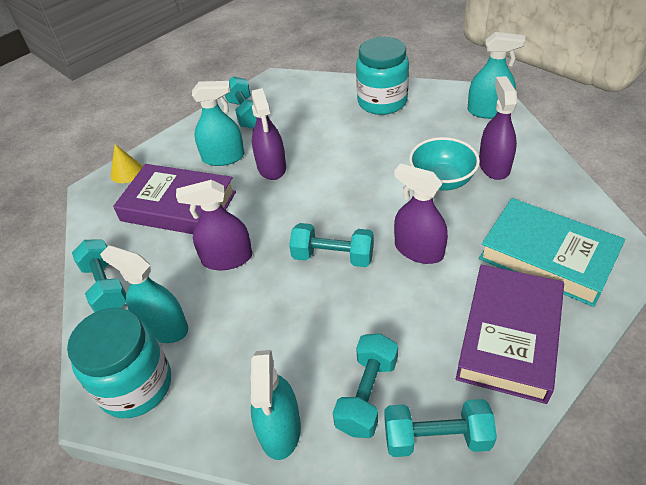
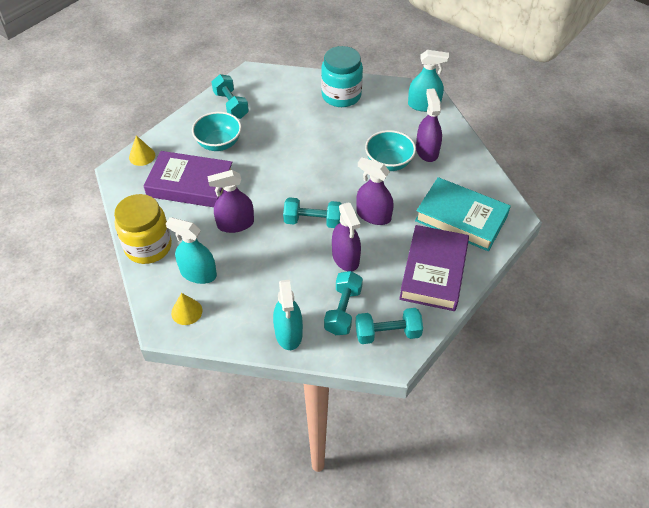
camera: 10 degrees left, 5 degrees up
turquoise jar [67,308,171,418] -> yellow cone [171,293,202,325]
turquoise dumbbell [72,240,126,313] -> yellow jar [114,194,172,264]
turquoise spray bottle [192,81,245,166] -> turquoise bowl [192,112,242,151]
purple spray bottle [251,88,286,180] -> purple spray bottle moved to [332,203,361,271]

